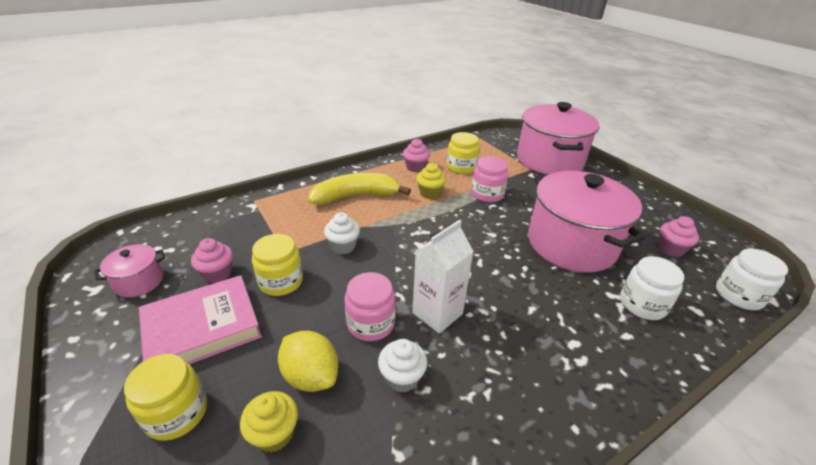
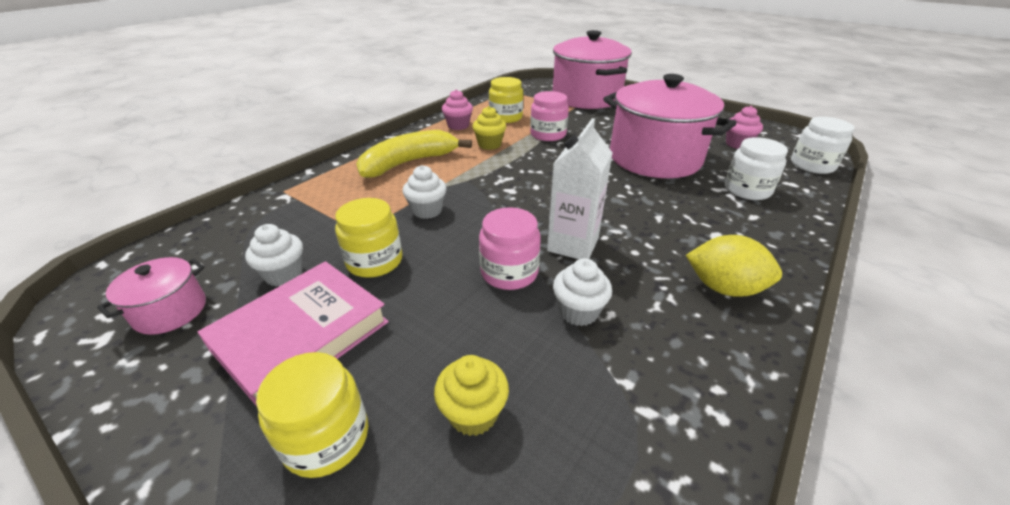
camera: 20 degrees left, 0 degrees up
pink cupcake [191,238,233,283] -> white cupcake [245,224,303,286]
yellow lemon [278,331,338,392] -> yellow lemon moved to [686,235,782,297]

